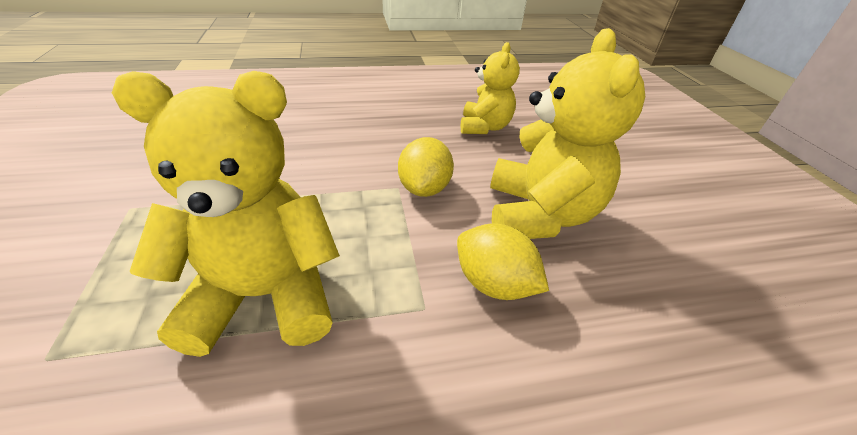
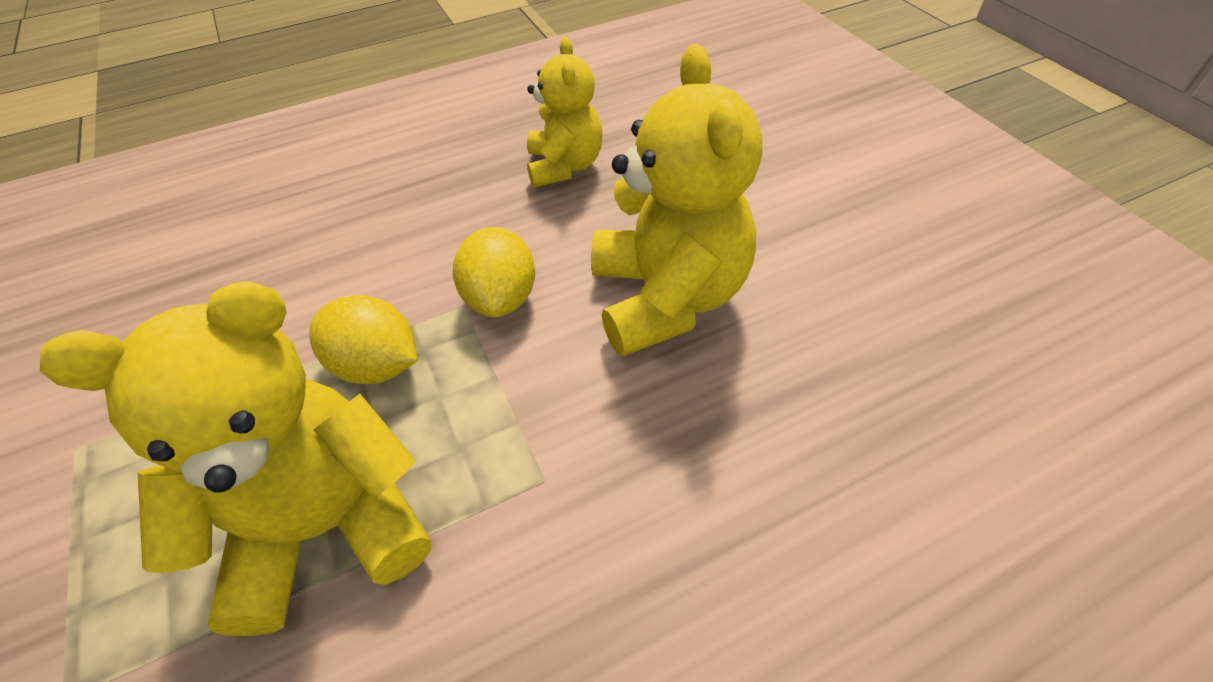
camera: 10 degrees left, 10 degrees up
yellow lemon [457,223,549,300] -> yellow lemon moved to [309,295,417,384]

